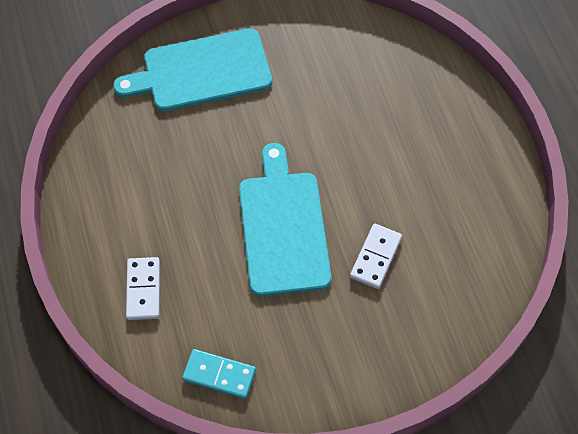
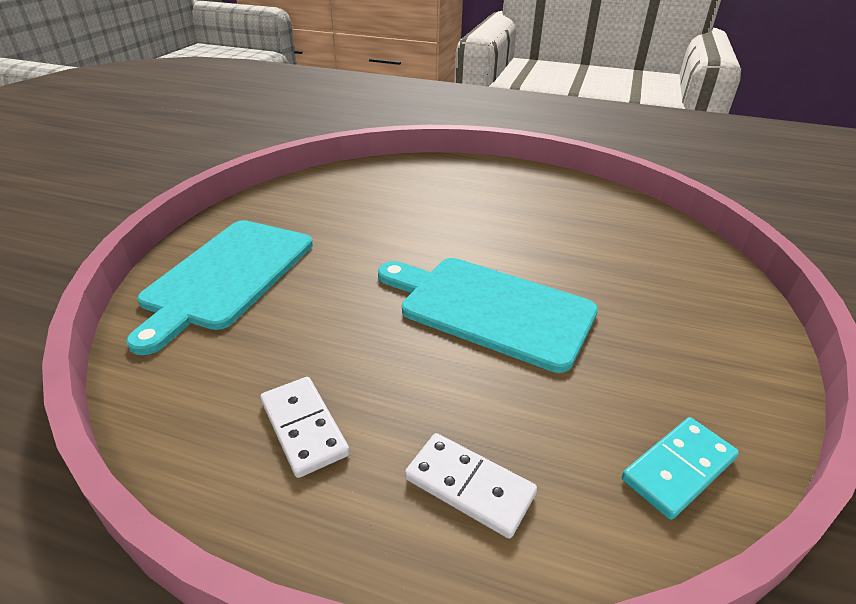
camera: 55 degrees left, 25 degrees down
white domino [350,224,402,289] -> white domino moved to [261,377,350,478]

